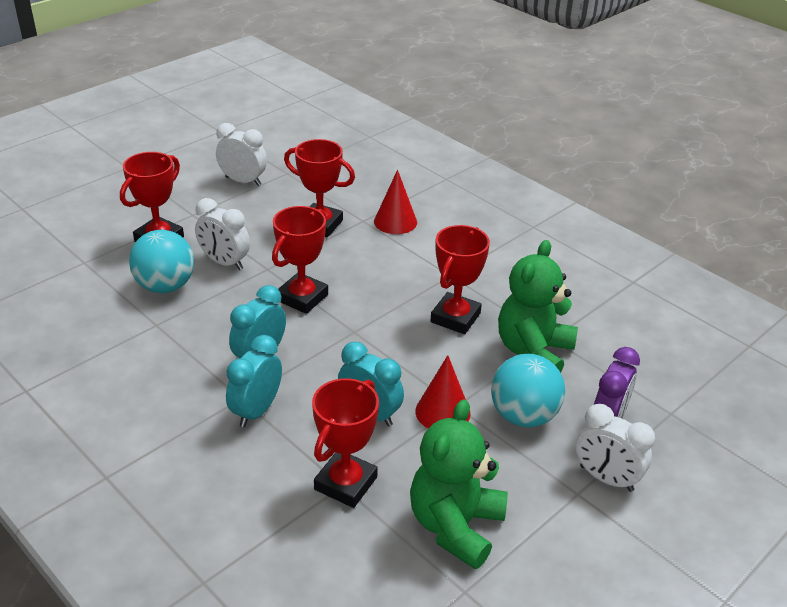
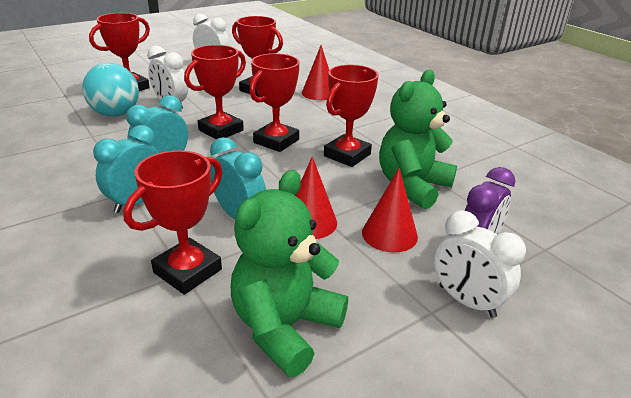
camera: 10 degrees right, 5 degrees down
turquoise ball [491,354,565,427] -> red cone [362,168,418,253]
none -> red trophy [250,53,299,152]

